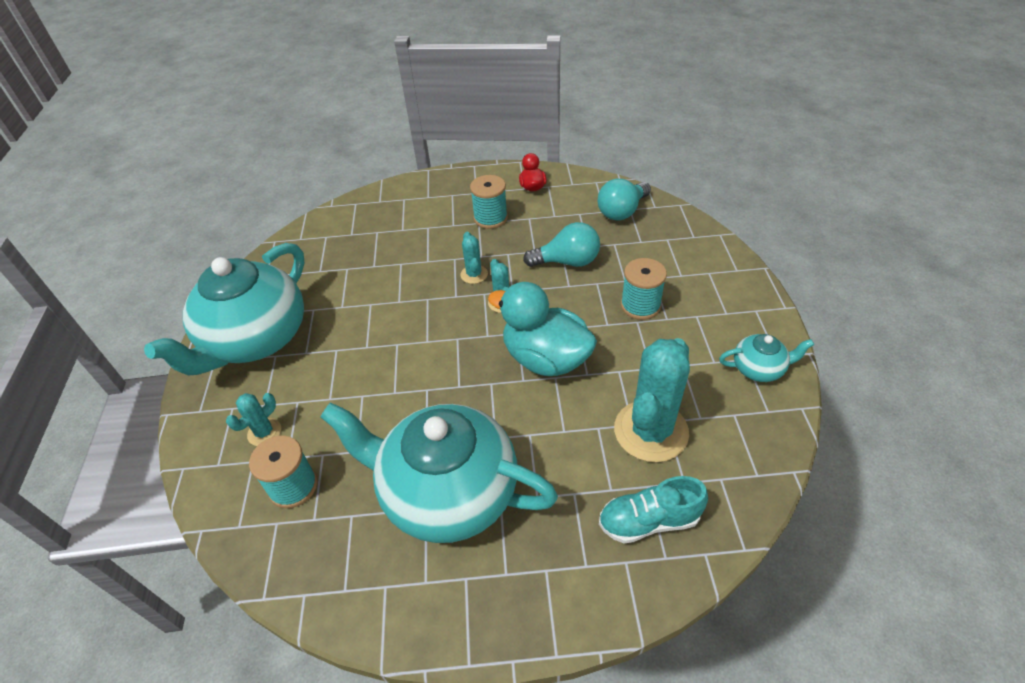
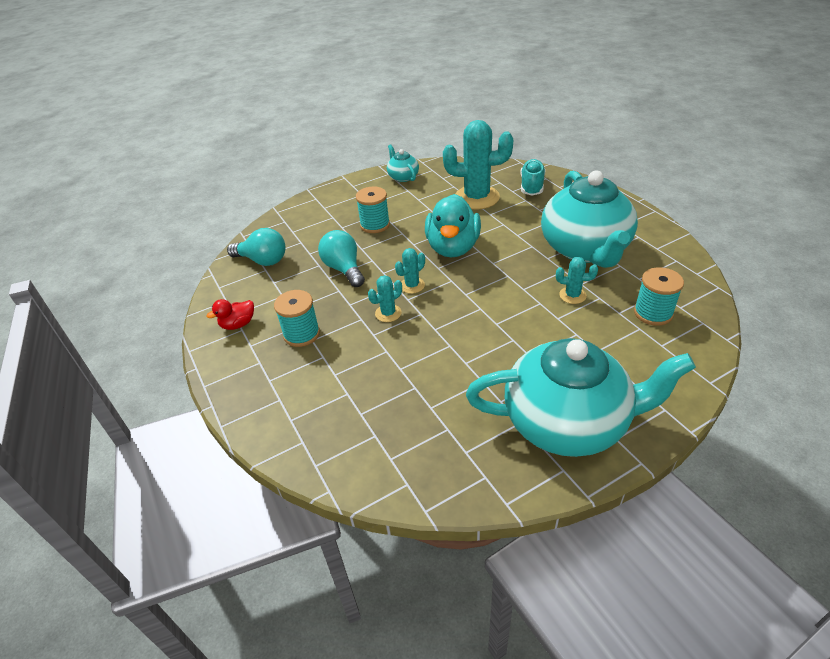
camera: 115 degrees left, 5 degrees down
turquoise cactus [226,393,281,446] -> turquoise cactus moved to [556,257,598,304]
turquoise shoe [599,476,708,544] -> turquoise shoe turned 135 degrees counterclockwise [520,159,545,195]

